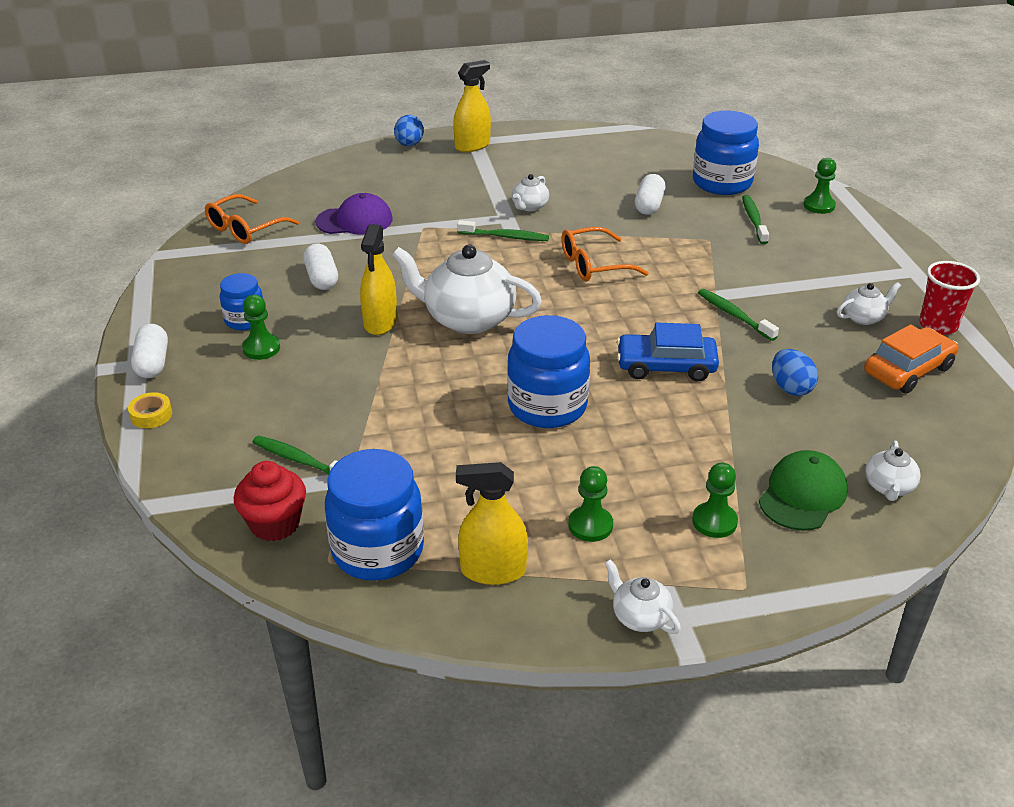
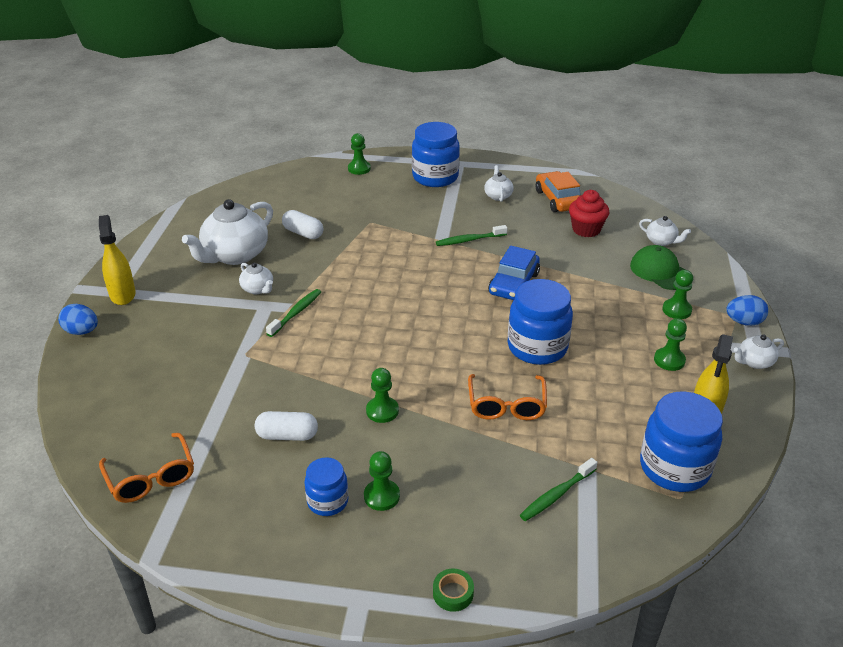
camera: 70 degrees left, 0 degrees up
yellow tape [128,392,172,428] -> green tape [433,569,474,612]
white capsule [131,324,168,378] -> none
red cupcake [234,461,306,541] -> red cupcake moved to [569,190,609,237]
purple cap [315,193,393,235] -> none
yellow spray bottle [360,224,397,335] -> green pawn [366,368,399,423]
white teapot [392,244,542,334] -> white teapot moved to [182,199,273,265]
orange glasses [562,227,649,282] -> orange glasses moved to [468,374,547,420]
blue jar [693,111,759,195] -> blue jar moved to [412,122,460,187]
green toothbrush [742,195,769,244] -> none
blue egg [772,349,818,396] -> blue egg moved to [726,295,768,326]
red cup [919,261,980,335] -> none

